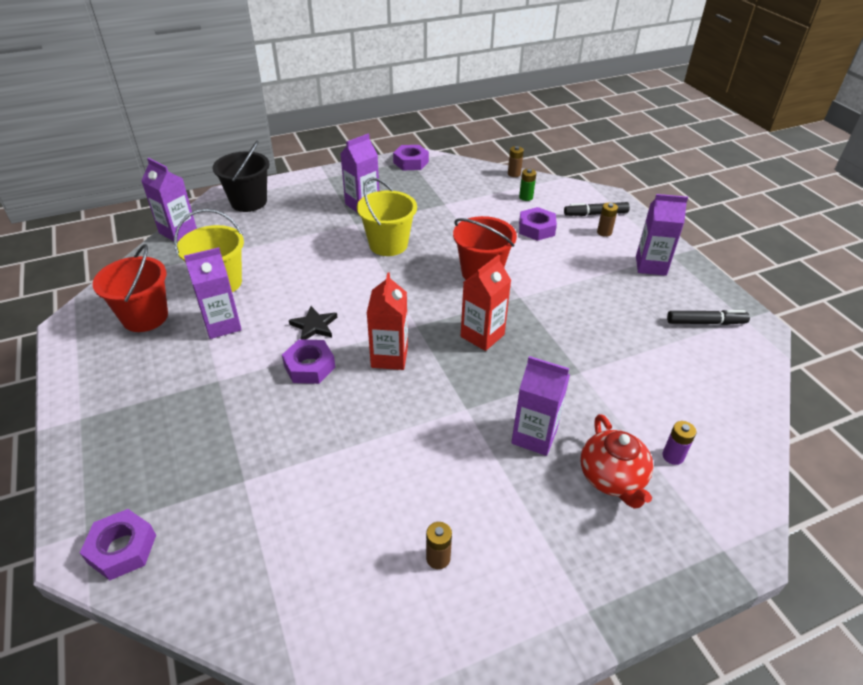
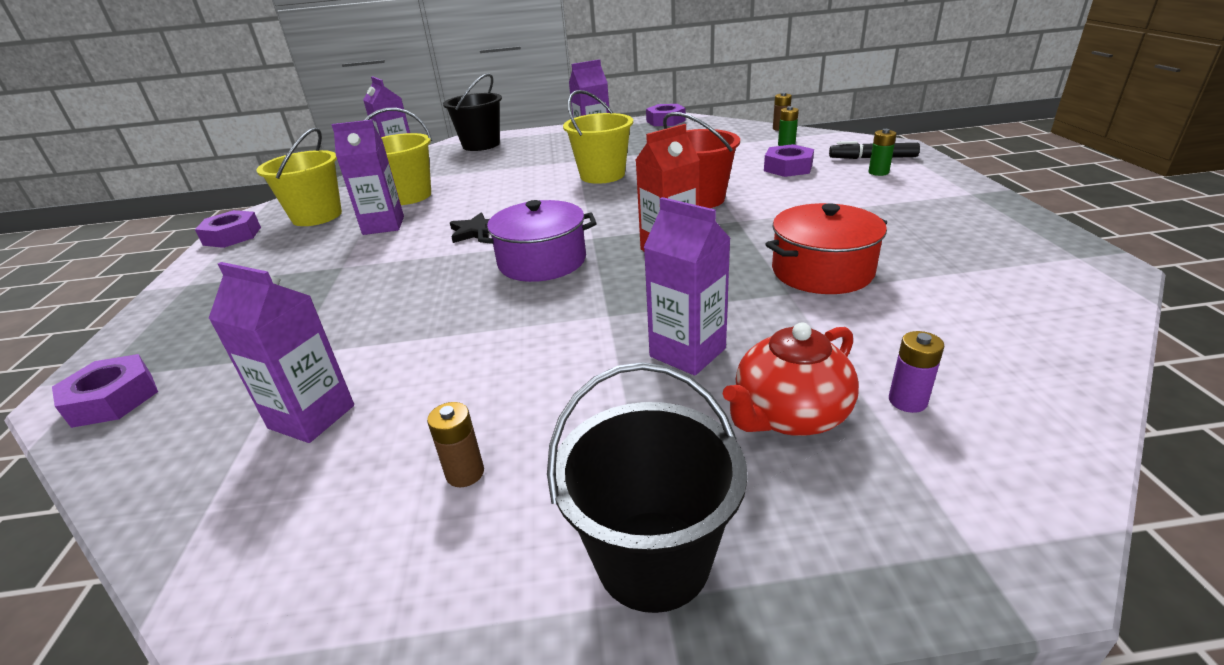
camera: 20 degrees right, 10 degrees down
red bucket [93,244,168,332] -> yellow bucket [256,128,342,226]
purple nut [282,339,335,384] -> purple nut moved to [195,210,261,248]
red carton [367,272,408,370] -> purple pot [478,200,597,282]
red teapot [581,414,653,509] -> red teapot turned 45 degrees clockwise [723,322,859,436]
brown battery [597,203,618,237] -> green battery [868,129,896,176]
purple carton [636,194,688,276] -> purple carton moved to [208,262,354,443]
black marker [667,310,750,325] -> none
none -> black bucket [547,362,748,613]
none -> red pot [765,203,887,294]

